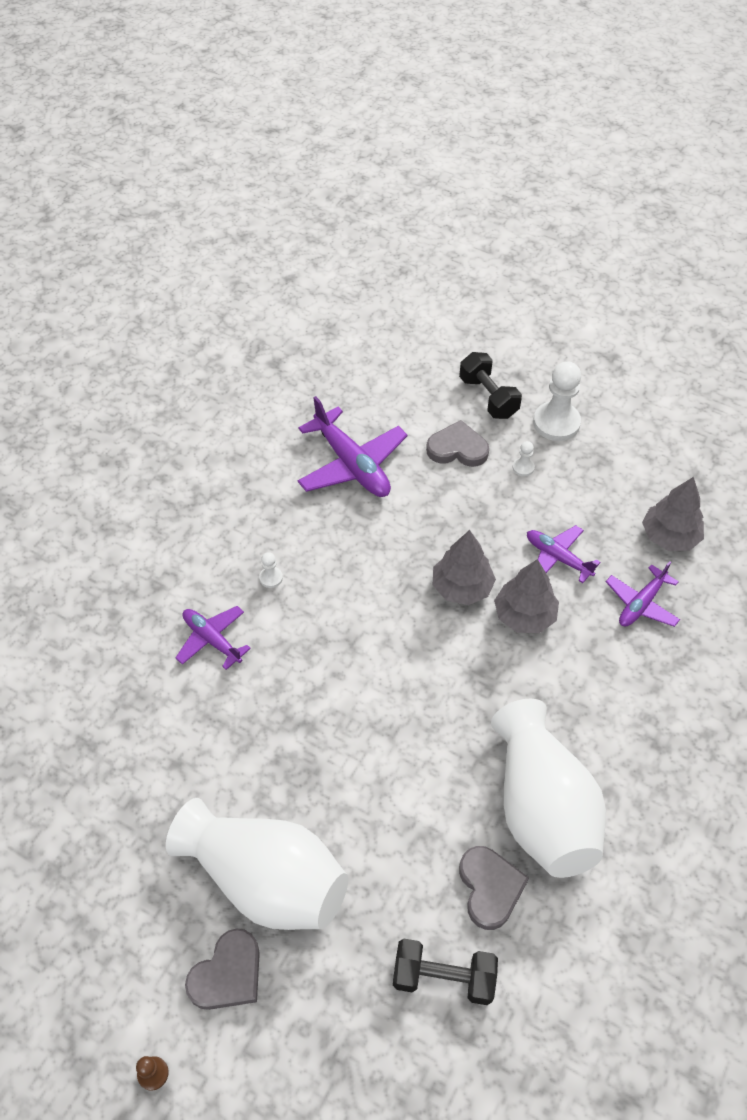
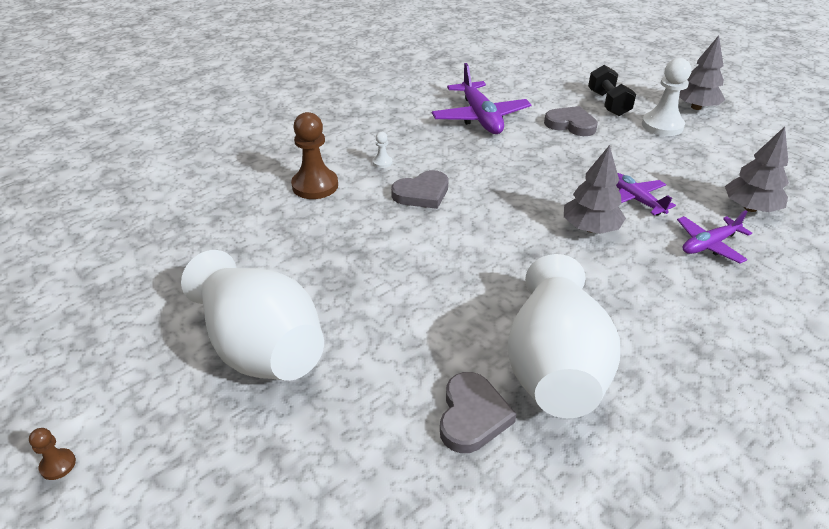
camera: 20 degrees right, 15 degrees down
purple plane [175,606,251,670] -> brown pawn [291,112,338,199]
grey heart [185,928,260,1010] -> grey heart moved to [391,170,449,209]
black dumbbell [393,939,498,1005] -> none
grey tree [433,530,496,605] -> grey tree moved to [679,35,725,110]
white pawn [513,441,535,477] -> none

